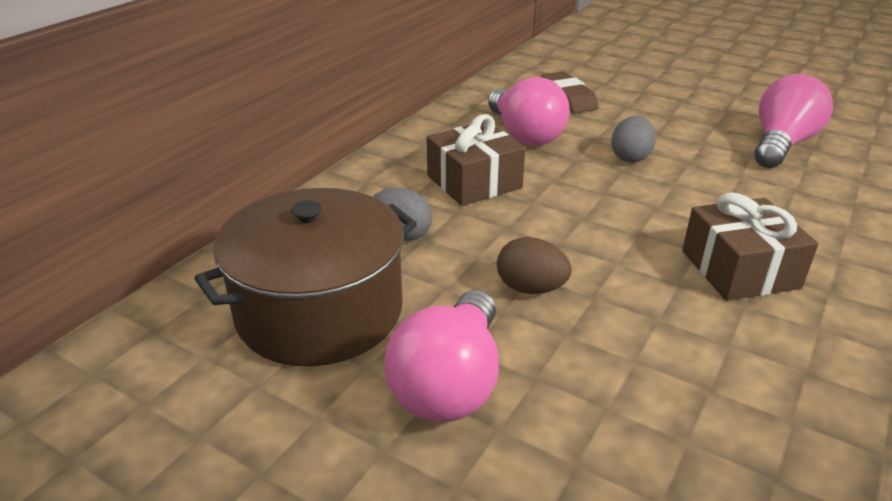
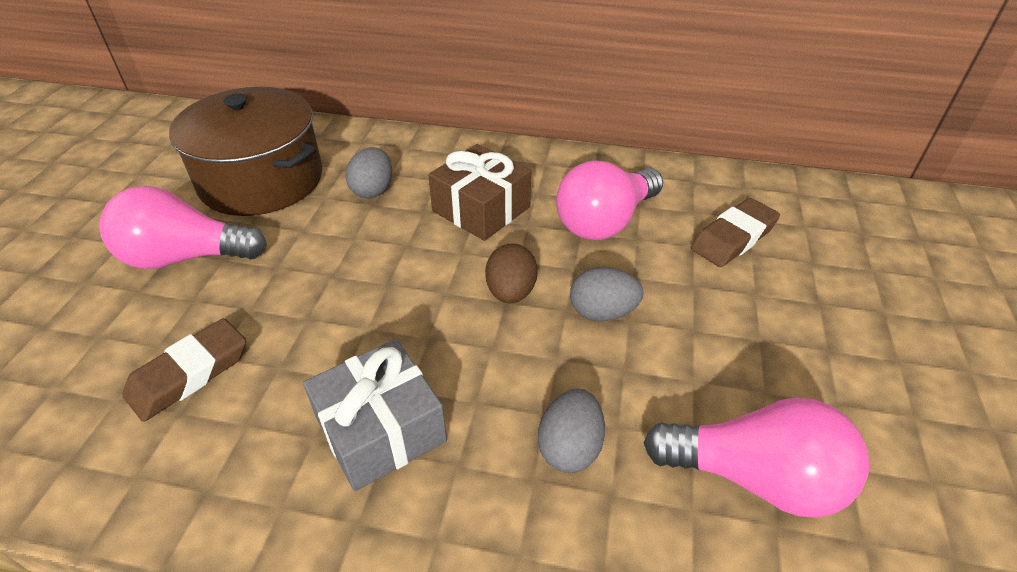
camera: 70 degrees right, 10 degrees up
brown egg [497,237,572,294] -> brown egg moved to [485,243,538,303]
brown gift [682,192,818,301] -> grey gift [303,339,447,491]
none -> brown eraser [122,318,246,422]
none -> grey egg [538,389,605,473]

